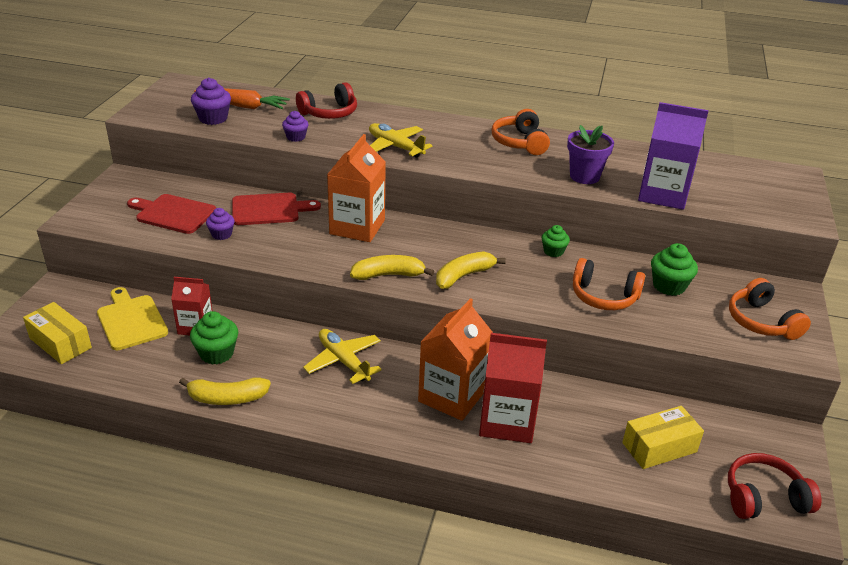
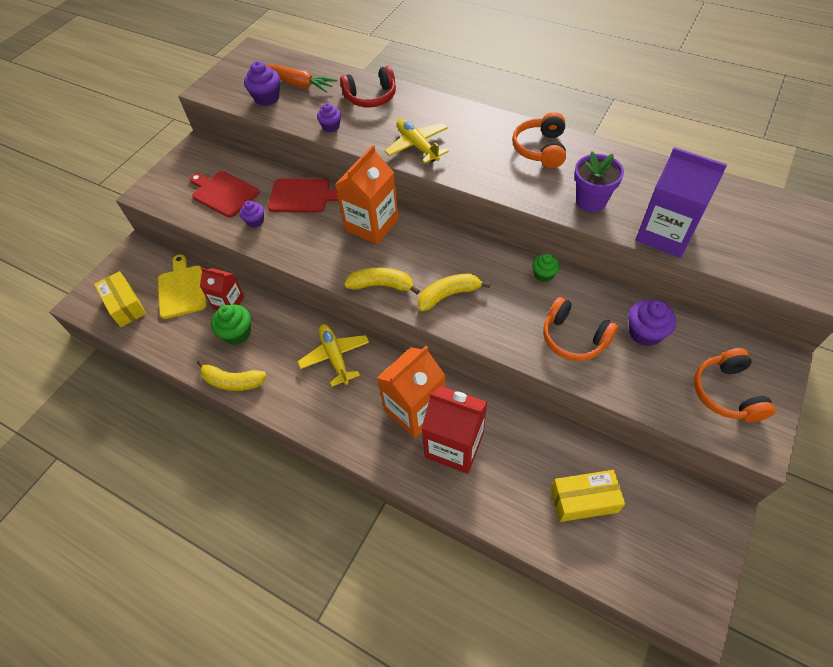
camera: 20 degrees right, 20 degrees up
green cupcake [651,243,698,296] -> purple cupcake [628,300,676,346]
red headphones [728,453,822,519] -> none

